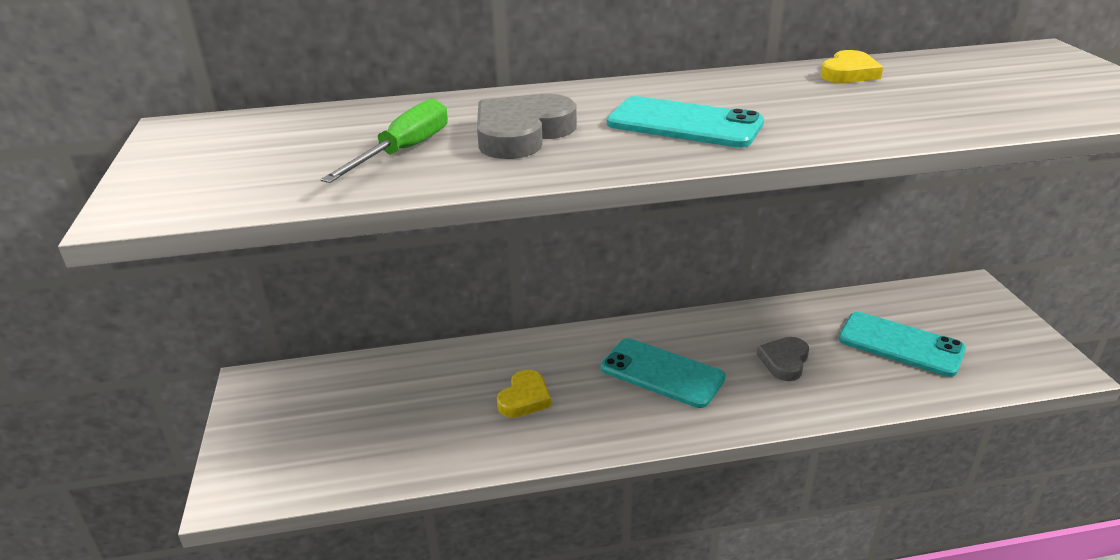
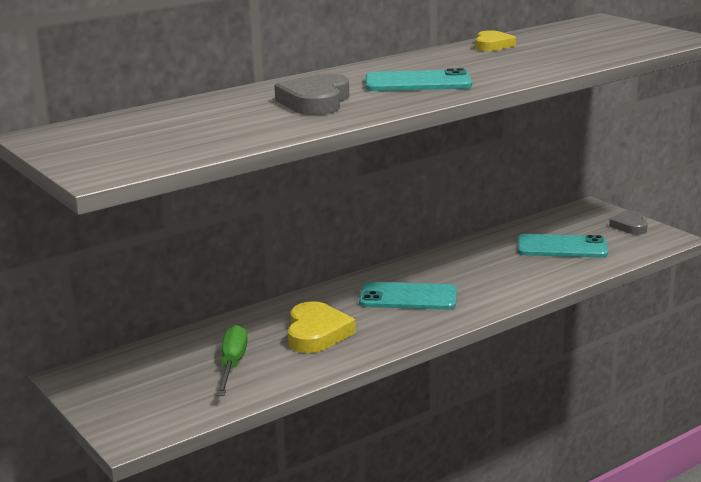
camera: 25 degrees left, 10 degrees down
green screwdriver [320,99,448,183] -> green screwdriver moved to [217,325,248,396]
yellow heart [497,370,551,418] -> yellow heart [288,301,356,353], size x1.56
grey heart [757,337,809,381] -> grey heart moved to [609,210,648,234]

